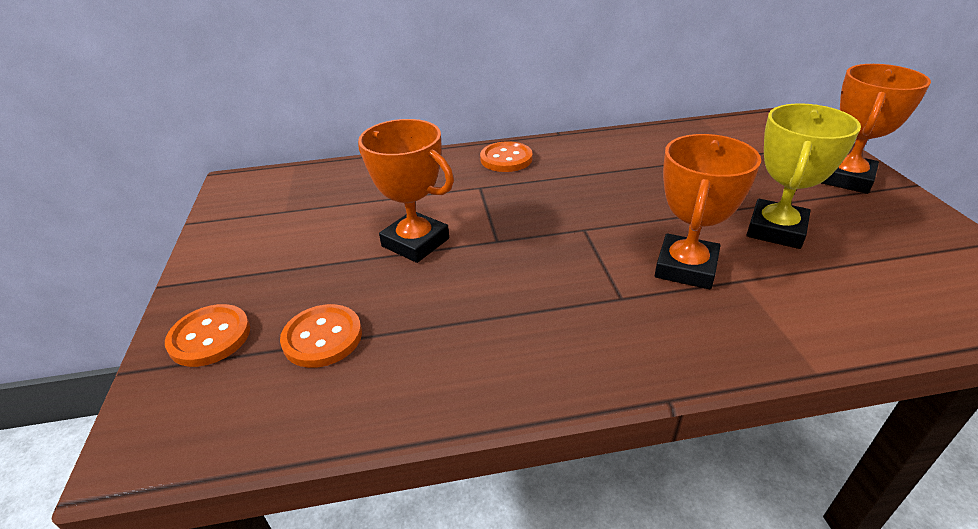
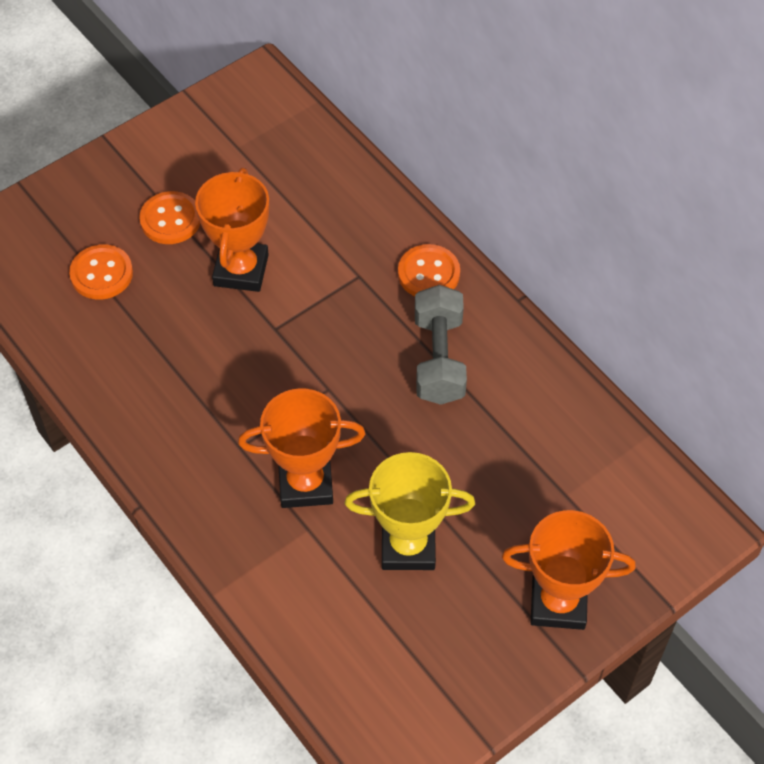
camera: 60 degrees right, 20 degrees up
orange button [165,304,250,367] -> orange button moved to [139,191,200,244]
none -> grey dumbbell [415,285,467,405]

